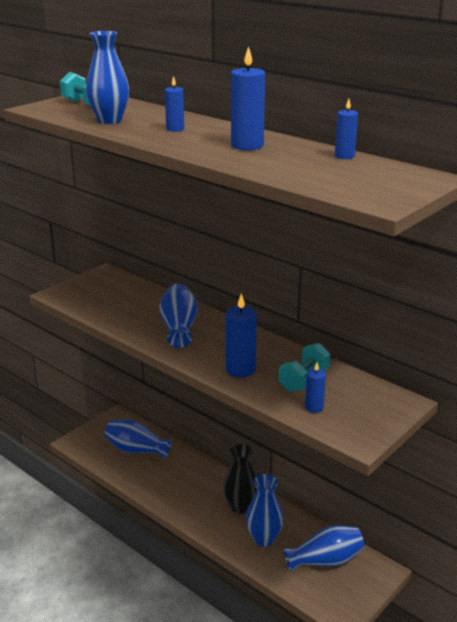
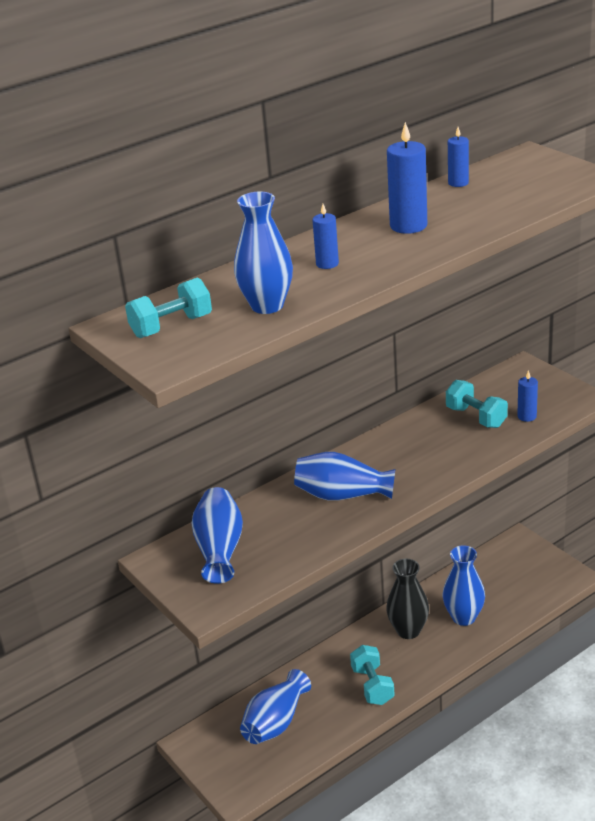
camera: 75 degrees left, 5 degrees up
blue candle [226,293,257,377] -> none
blue vase [283,525,364,572] -> blue vase moved to [191,487,243,584]
none -> turquoise dumbbell [350,645,395,705]

